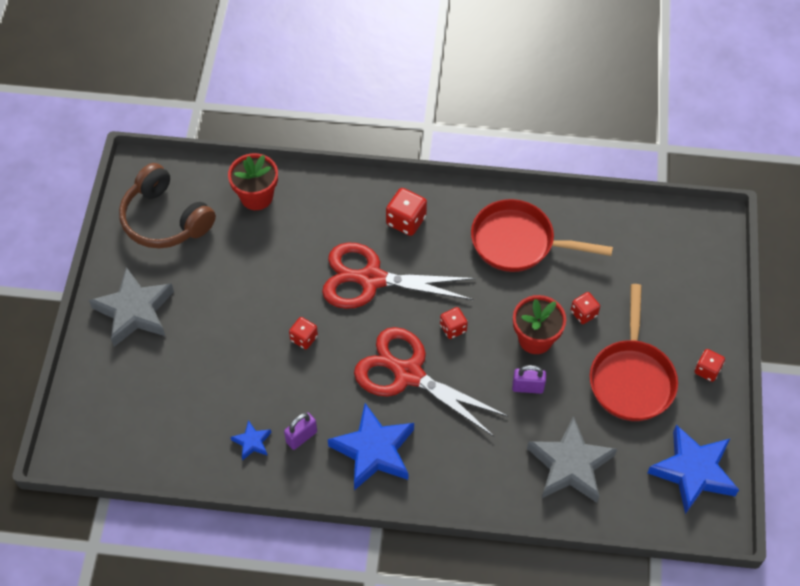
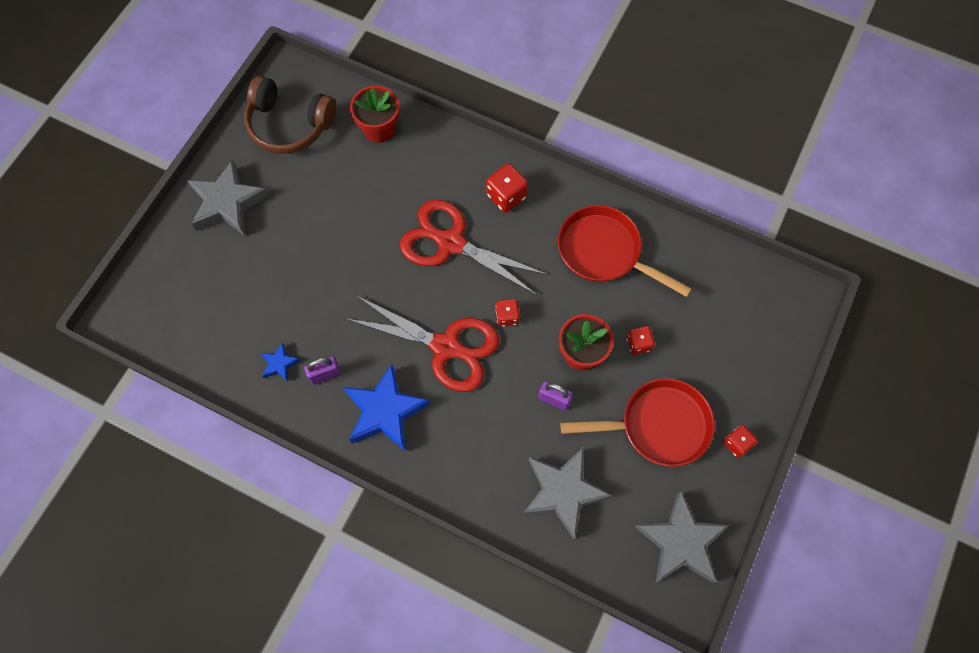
camera: 20 degrees right, 10 degrees up
brown headphones [119,163,216,248] -> brown headphones turned 45 degrees counterclockwise [244,76,336,154]
red dice [289,317,318,349] -> none
red scissors [354,327,508,437] -> red scissors turned 150 degrees clockwise [344,295,499,392]
red pan [590,284,678,421] -> red pan turned 120 degrees counterclockwise [560,378,715,467]
blue star [647,425,739,514] -> grey star [635,492,730,583]

